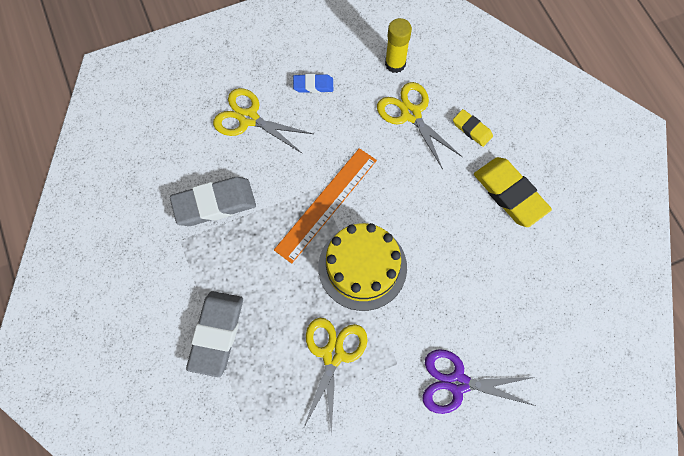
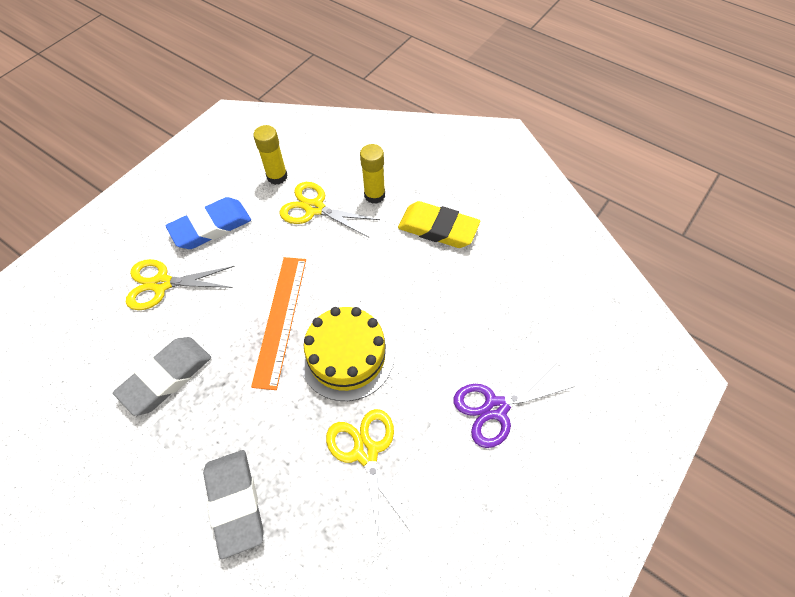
camera: 30 degrees left, 10 degrees down
blue eraser [293,74,333,93] -> blue eraser [166,197,251,249], size x1.86
yellow eraser [453,109,493,147] -> yellow glue stick [360,144,385,204]

